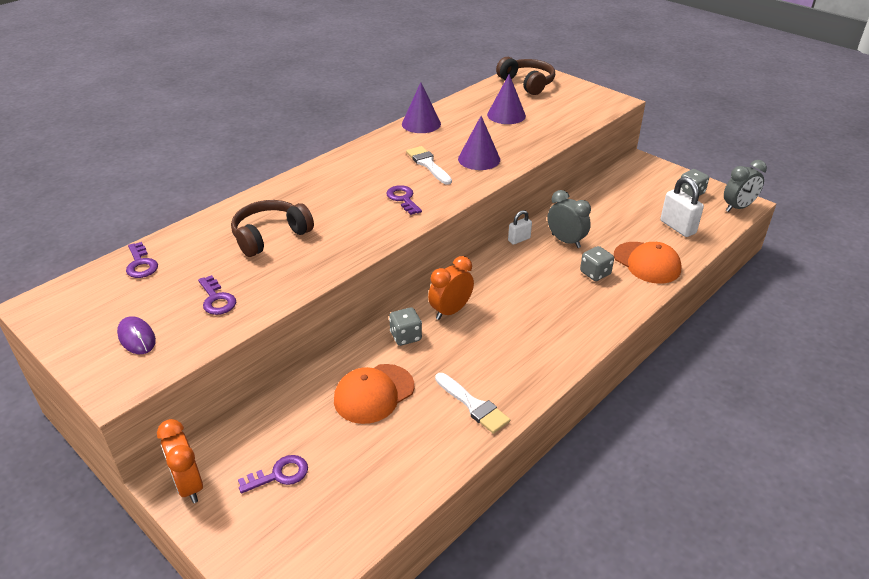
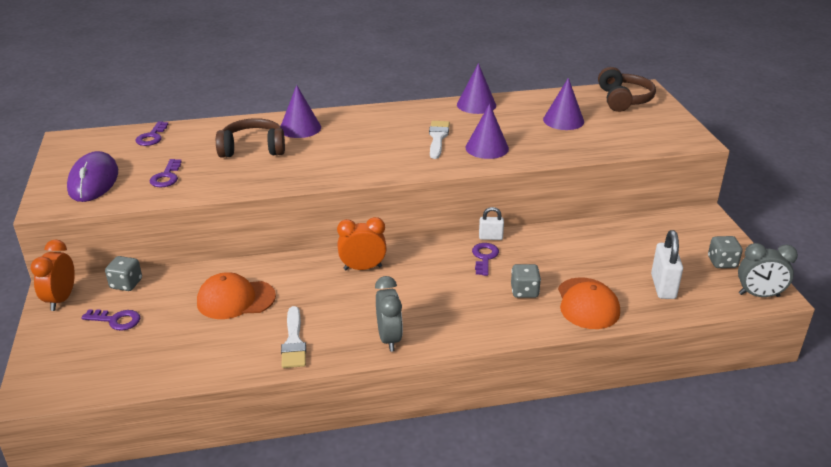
camera: 35 degrees right, 5 degrees down
purple mouse [117,316,156,354] -> purple mouse [67,151,118,202], size x1.76
purple key [386,185,422,215] -> purple key moved to [472,243,499,276]
grey dice [389,307,422,346] -> grey dice moved to [105,256,142,291]
grey clock [547,190,591,248] -> grey clock moved to [375,276,403,352]
none -> purple cone [280,85,321,138]

